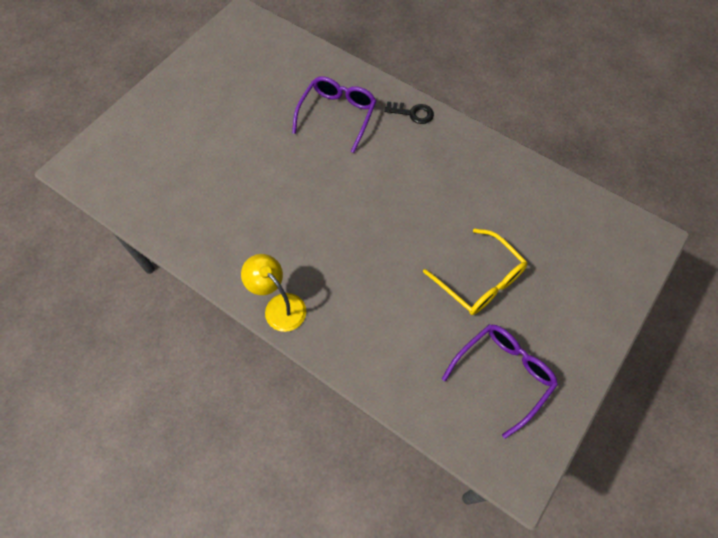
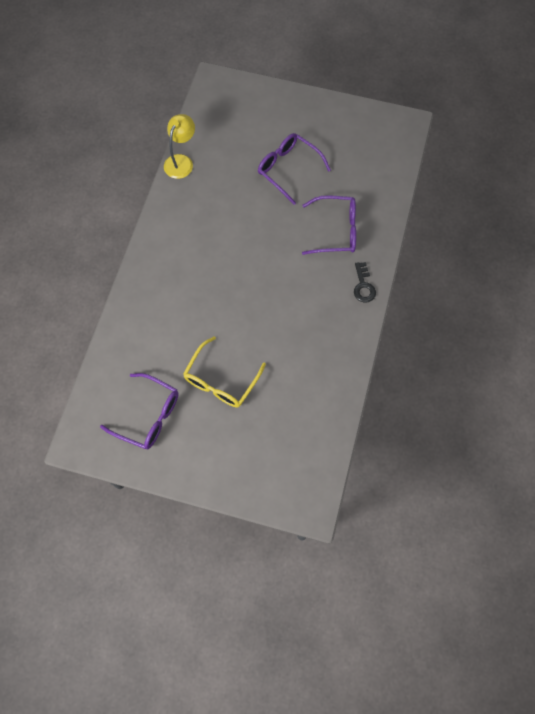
camera: 70 degrees right, 5 degrees up
yellow lamp [241,254,306,332] -> yellow lamp moved to [164,114,195,179]
none -> purple glasses [258,133,331,205]

